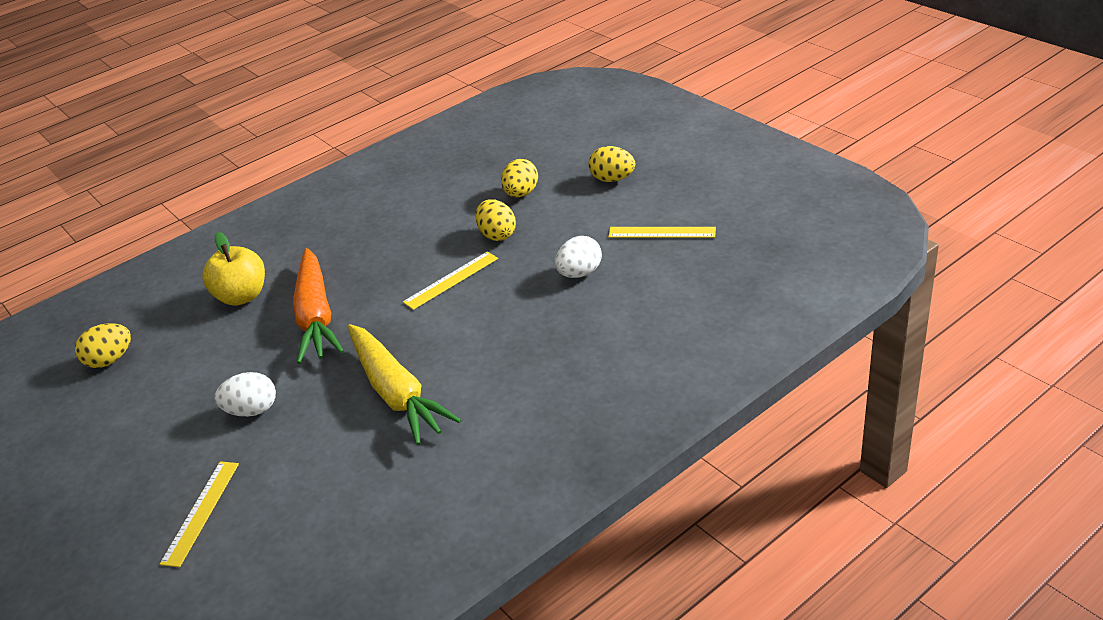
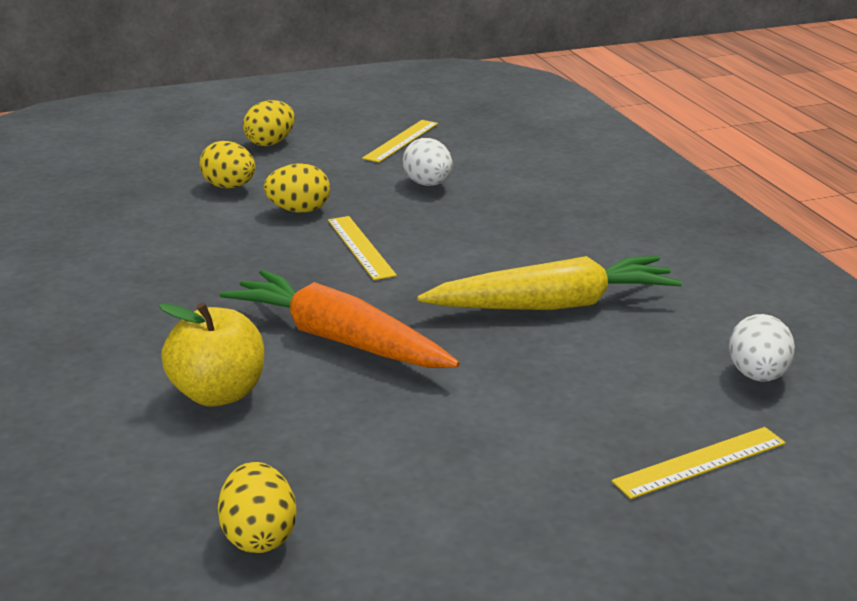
camera: 75 degrees left, 10 degrees down
yellow ruler [160,461,239,567] -> yellow ruler turned 60 degrees counterclockwise [612,427,786,499]
white egg [215,372,276,417] -> white egg moved to [729,314,795,382]
orange carrot [293,248,344,364] -> orange carrot turned 150 degrees counterclockwise [220,270,460,368]

